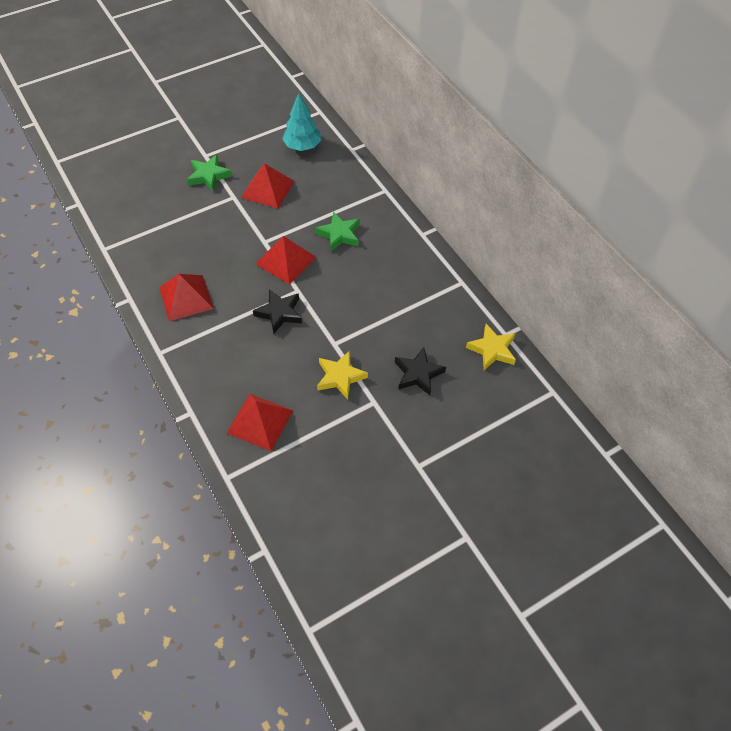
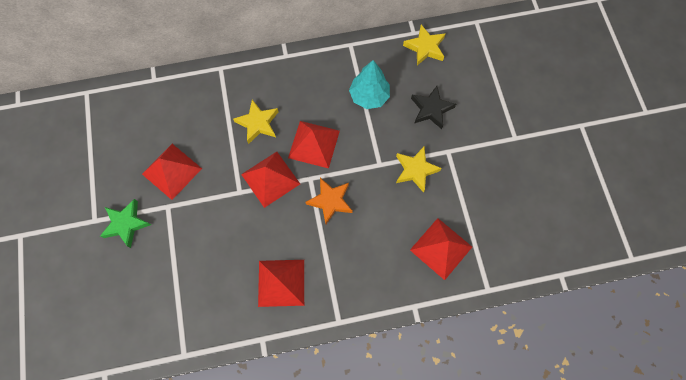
camera: 70 degrees left, 15 degrees up
black star [253,289,302,334] -> orange star [306,178,353,224]
turquoise tree [282,93,321,151] -> turquoise tree moved to [349,60,390,109]
green star [315,211,360,251] -> yellow star [233,100,278,144]
none -> red pyramid [288,121,340,169]

